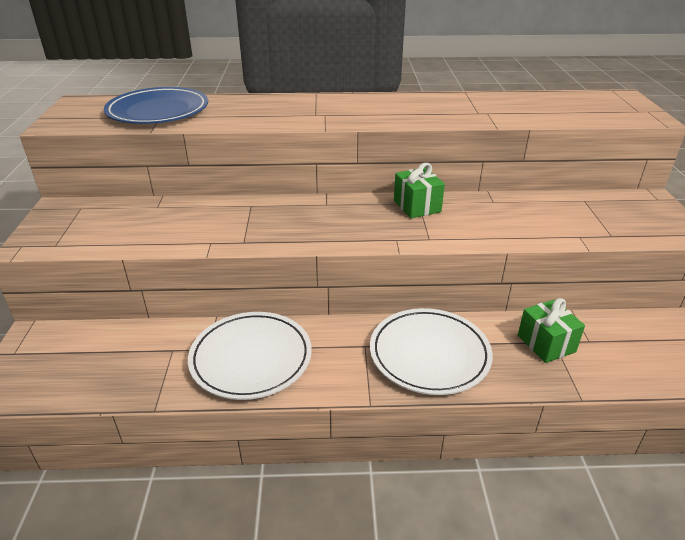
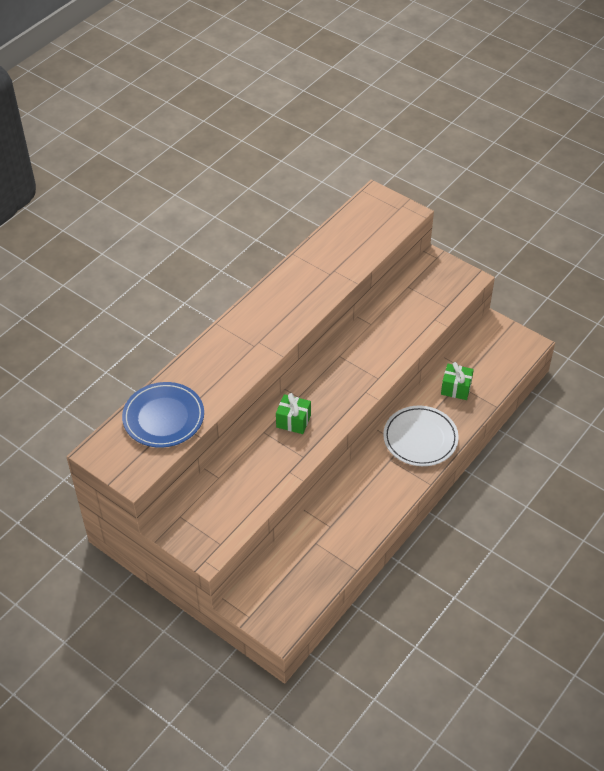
camera: 50 degrees left, 15 degrees up
white plate [188,312,312,400] -> none
green gift [394,163,445,219] -> green gift moved to [276,393,311,434]

